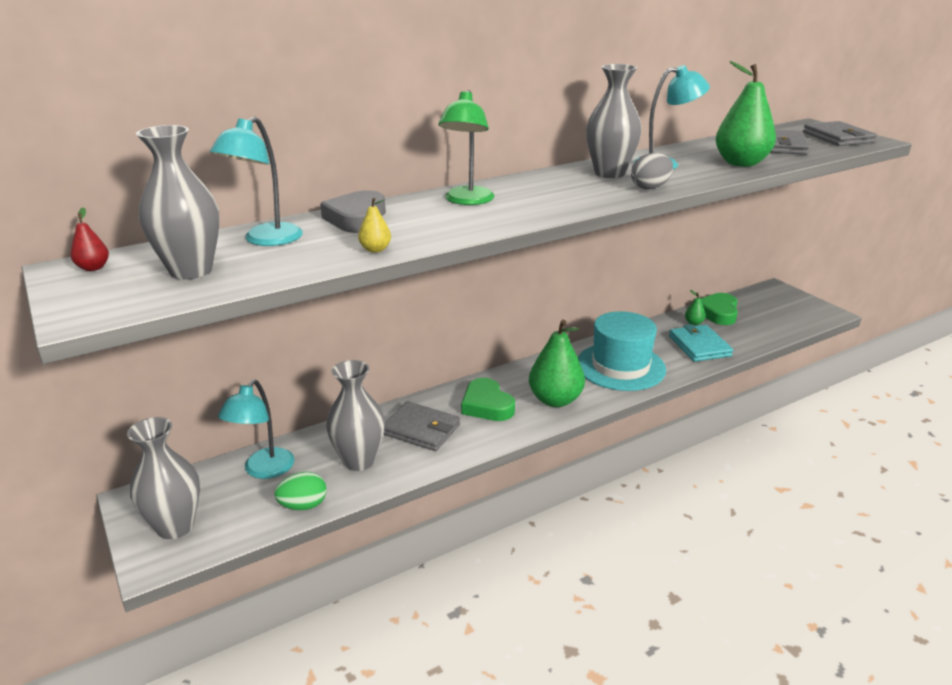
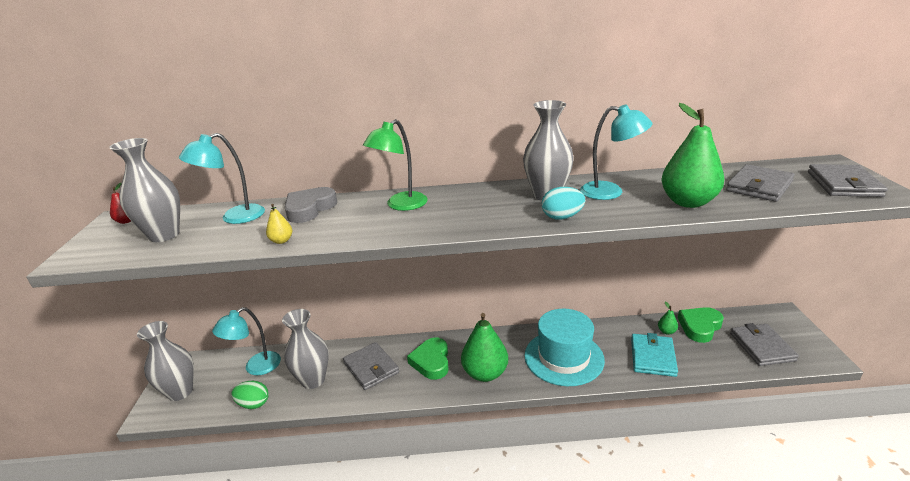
camera: 30 degrees right, 0 degrees up
grey egg [631,153,673,190] -> turquoise egg [542,187,585,220]
none -> grey wallet [730,323,799,366]

